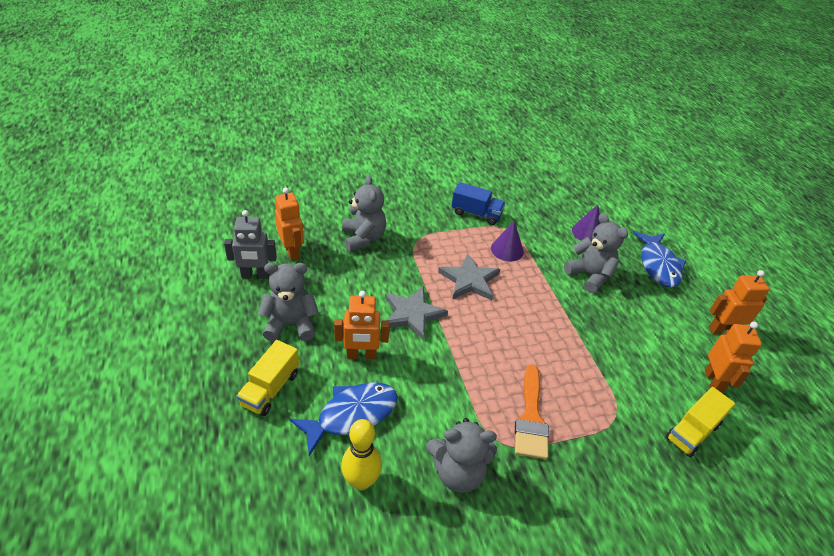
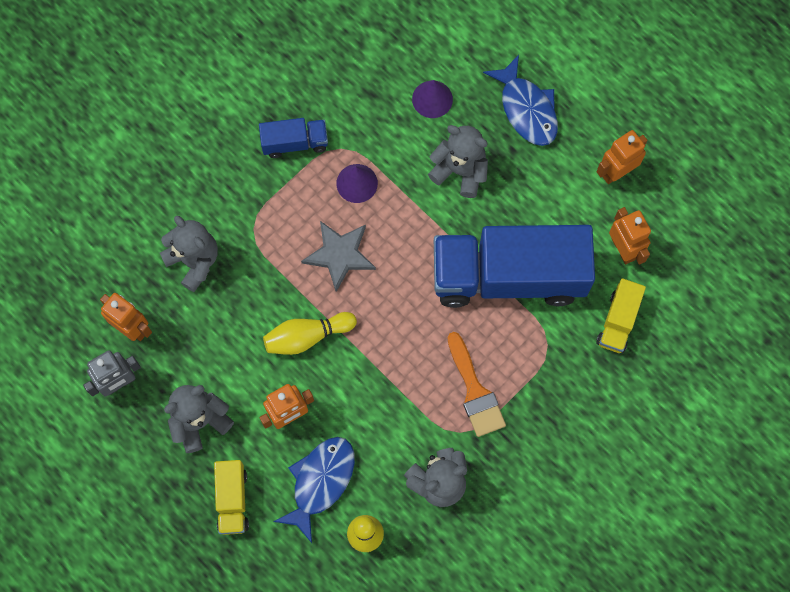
camera: 25 degrees left, 30 degrees up
grey star [385,286,448,341] -> yellow bowling pin [263,312,357,355]
none -> blue truck [434,225,595,308]

